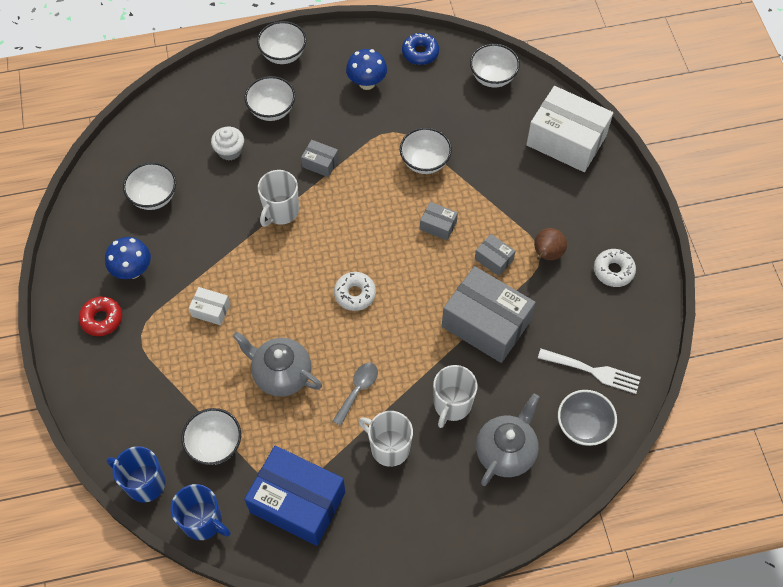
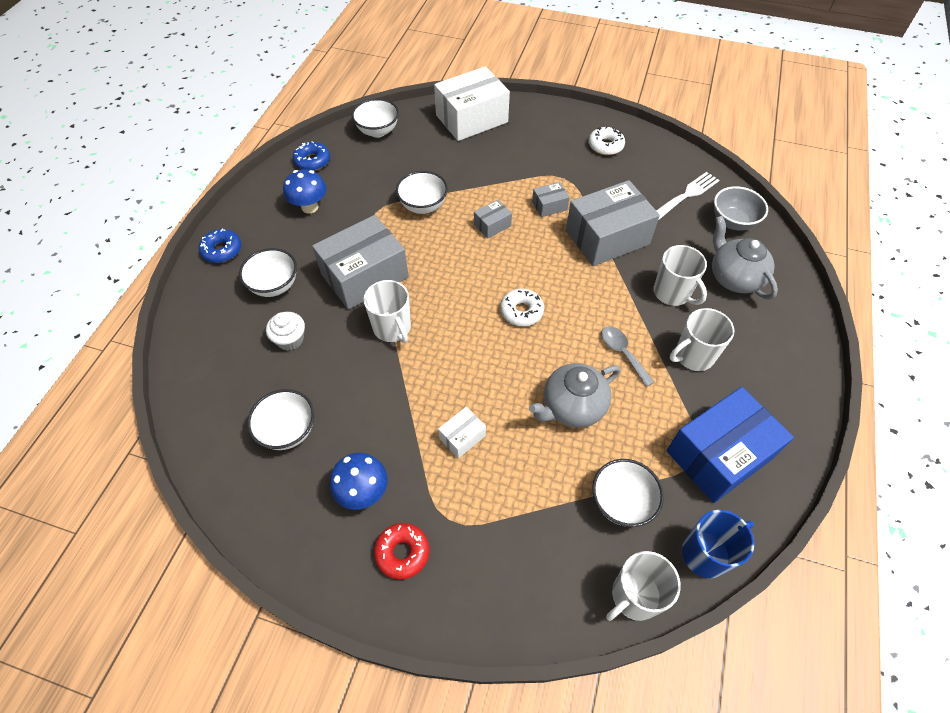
camera: 60 degrees left, 5 degrees down
blue mug [106,446,166,503] -> white mug [606,551,681,621]
white bowl [257,21,306,64] -> blue donut [198,229,241,263]
grey box [301,140,339,177] -> grey box [312,215,409,309], size x2.22
brown pear [534,228,567,260] -> none

